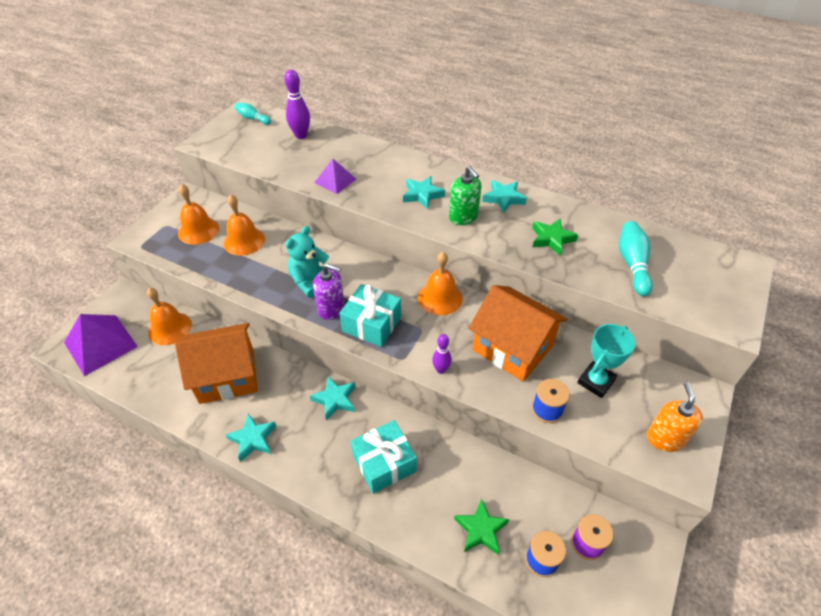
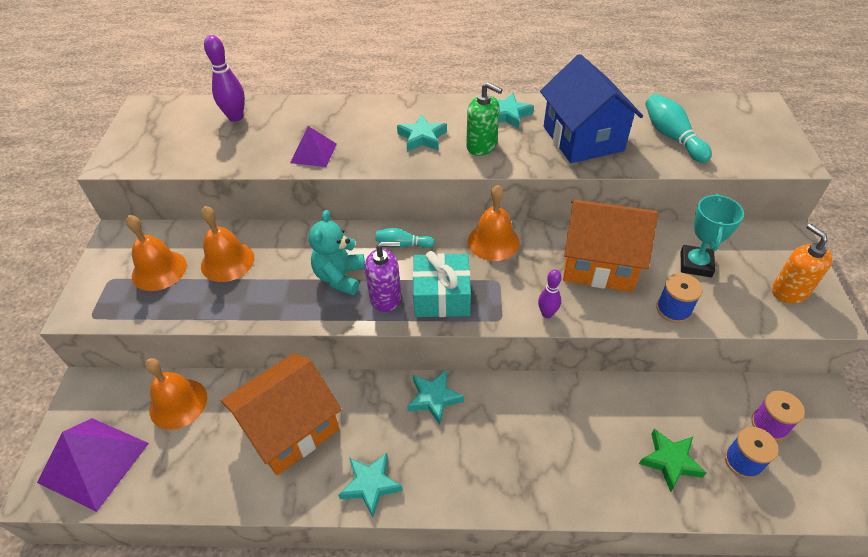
camera: 25 degrees left, 0 degrees up
turquoise bowling pin [235,103,271,125] -> turquoise bowling pin moved to [375,228,435,248]
turquoise gift [351,420,417,494] -> none
green star [532,219,578,255] -> blue house [540,54,643,163]

